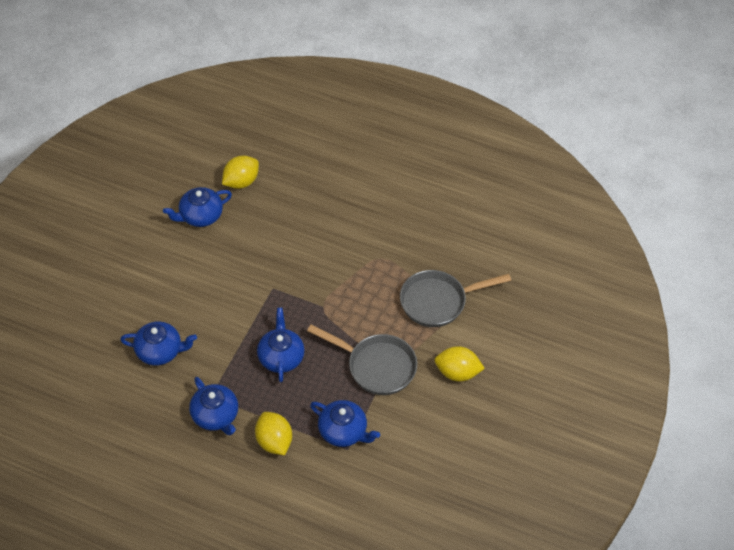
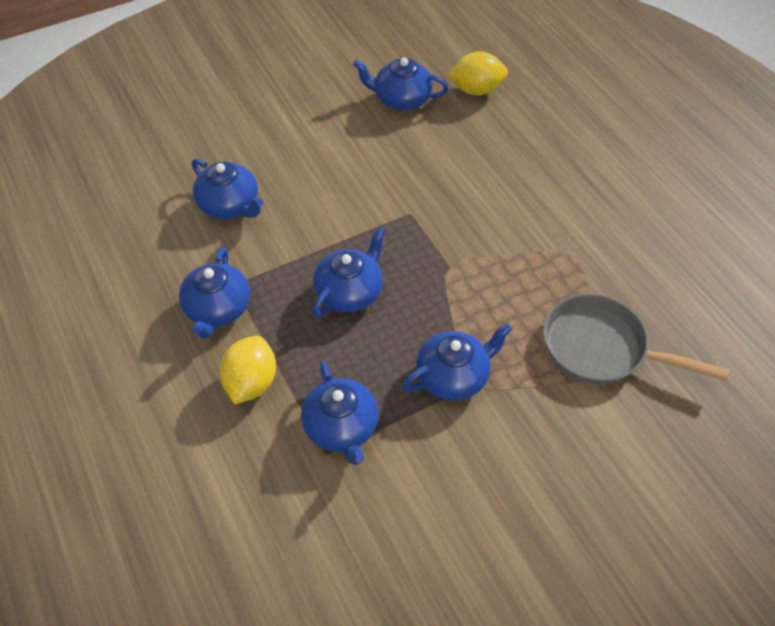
camera: 40 degrees right, 0 degrees up
grey pan [307,325,417,395] -> blue teapot [402,323,513,401]
yellow lemon [434,346,485,381] -> none

